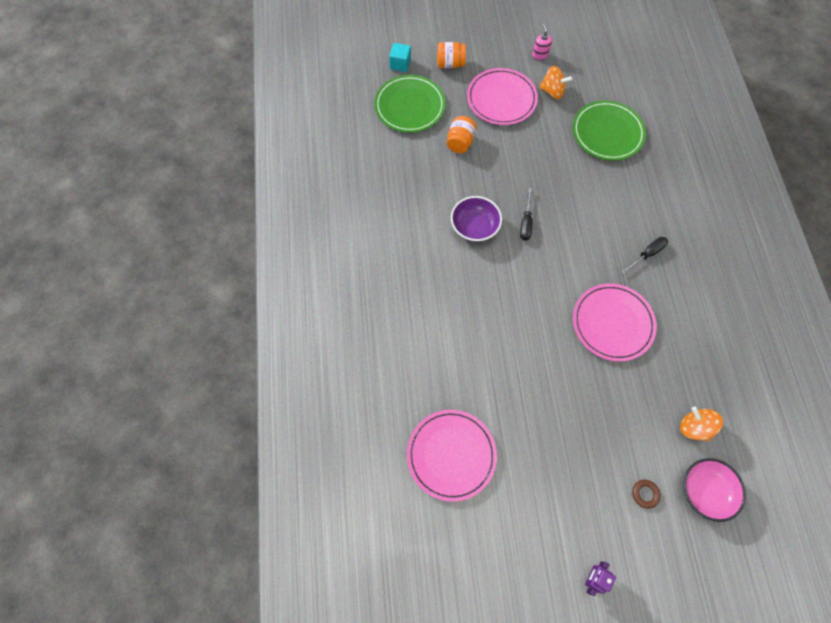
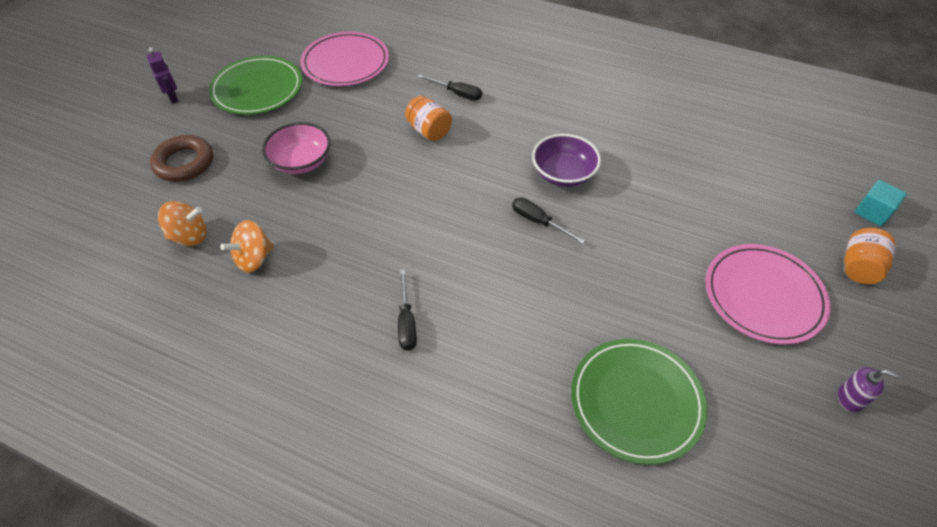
camera: 120 degrees right, 15 degrees down
green plate [374,75,445,133] -> green plate moved to [209,56,302,115]
orange jar [447,116,477,153] -> orange jar moved to [405,96,452,141]
pink soap dispenser [532,24,552,60] -> purple soap dispenser [838,367,901,412]
orange spinning top [539,66,573,99] -> orange spinning top moved to [220,220,274,273]
pink plate [573,284,657,361] -> none
brown ring [632,480,661,509] -> brown ring [150,135,213,182], size x1.95
pink bowl [683,458,746,522] -> pink bowl moved to [262,122,330,174]
none -> black screwdriver [418,74,482,101]

